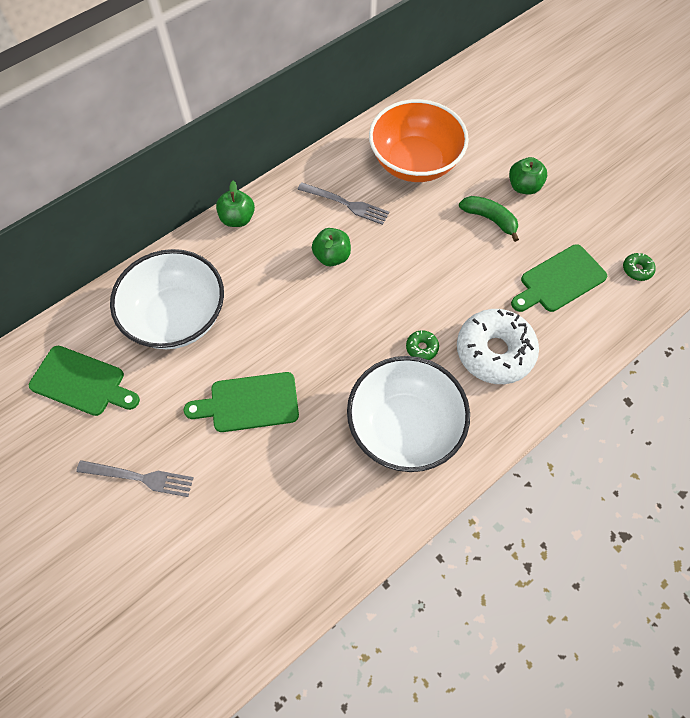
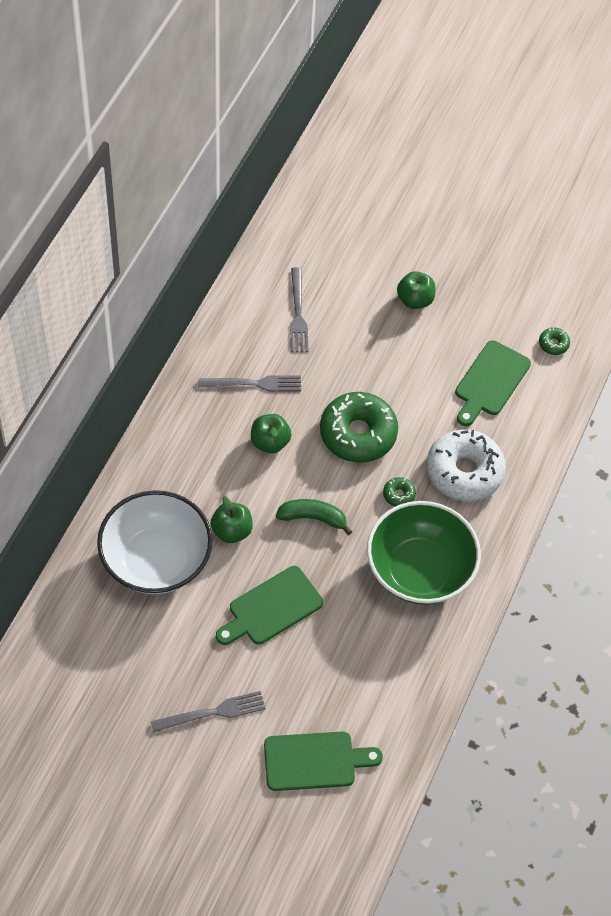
camera: 30 degrees left, 5 degrees down
green cutting board [29,346,140,416] -> green cutting board moved to [264,731,383,791]
green apple [216,181,255,227] -> green apple moved to [210,496,253,543]
white bowl [347,356,470,472] -> green bowl [367,501,481,605]
orange bowl [369,99,469,182] -> grey fork [290,267,309,352]
green banana [459,196,519,242] -> green banana moved to [276,499,352,535]
none -> green donut [320,392,398,463]

